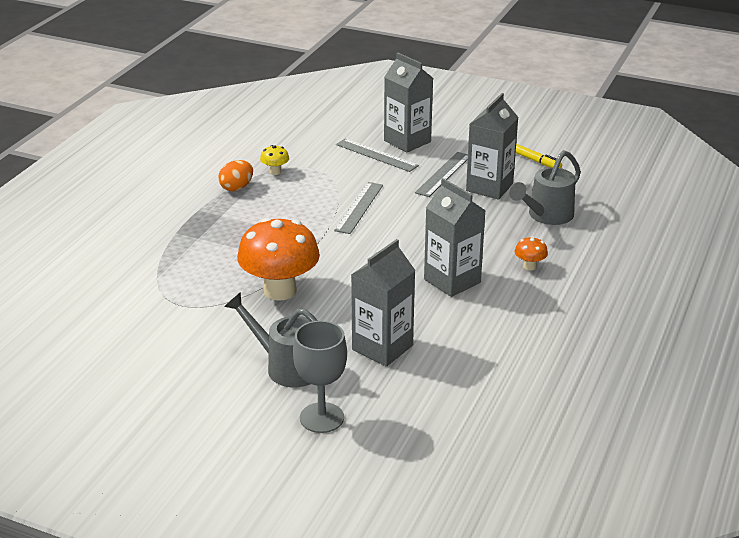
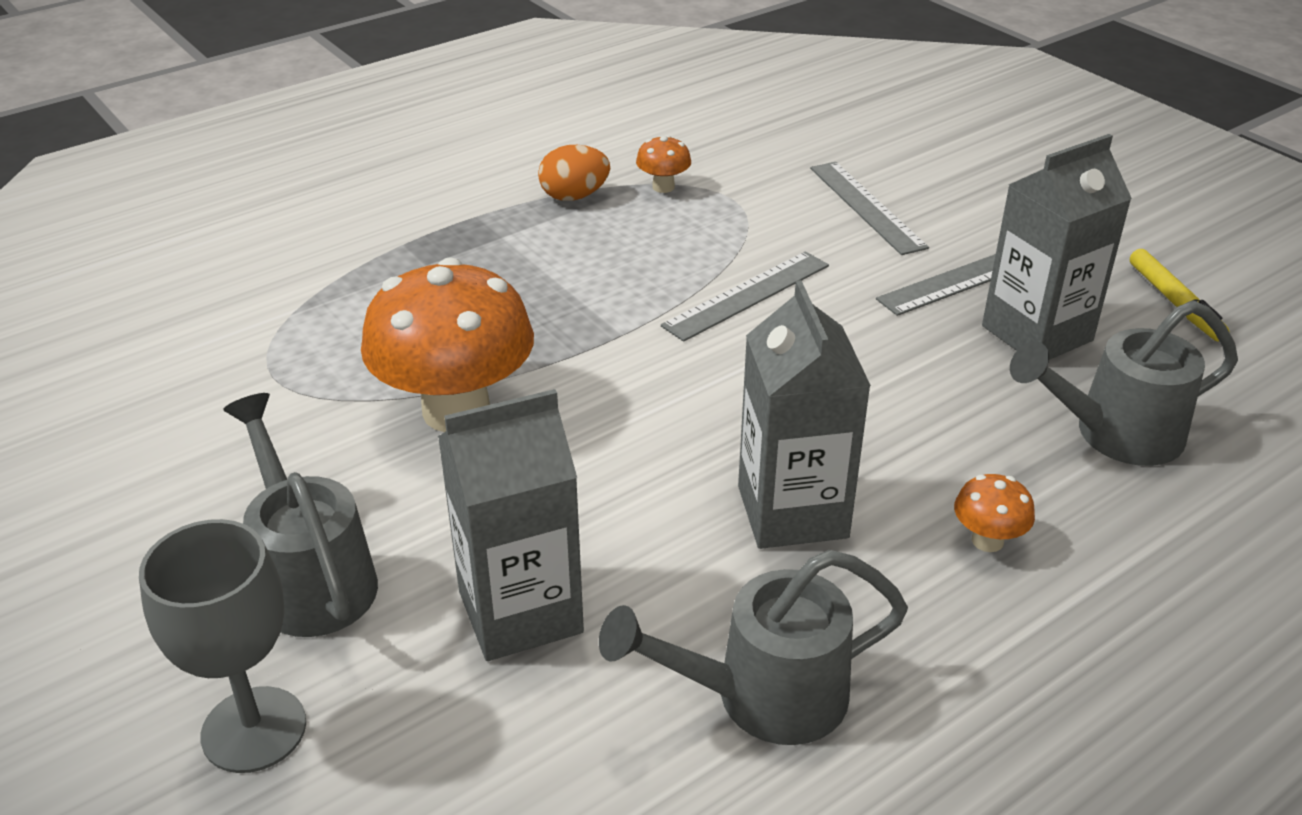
camera: 30 degrees right, 5 degrees up
yellow mushroom [260,145,289,175] -> orange mushroom [636,135,691,193]
grey carton [384,53,433,152] -> none
none -> grey watering can [599,550,908,745]

